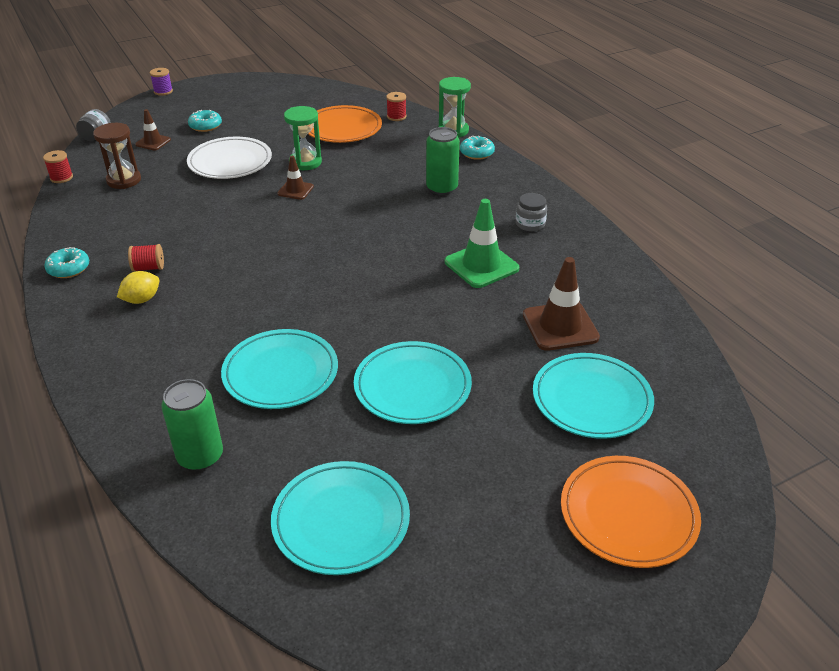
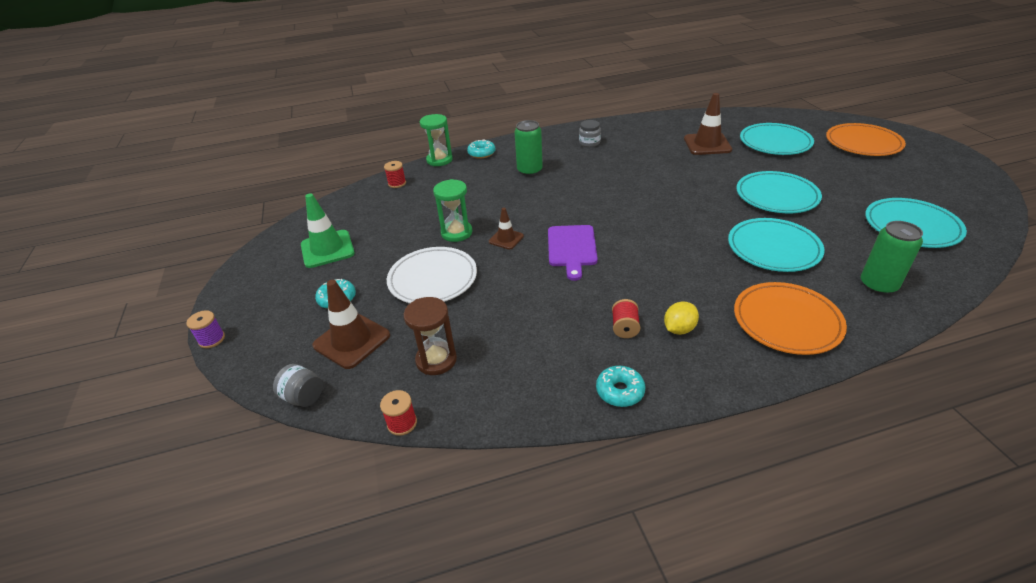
camera: 75 degrees left, 0 degrees up
yellow lemon [117,271,160,304] -> yellow lemon turned 75 degrees clockwise [664,301,699,335]
brown traffic cone [135,109,171,151] -> brown traffic cone [312,280,390,369], size x1.76
orange plate [308,105,382,143] -> orange plate moved to [734,282,847,355]
green traffic cone [445,199,519,288] -> green traffic cone moved to [301,193,355,268]
none -> purple cutting board [548,225,598,281]

